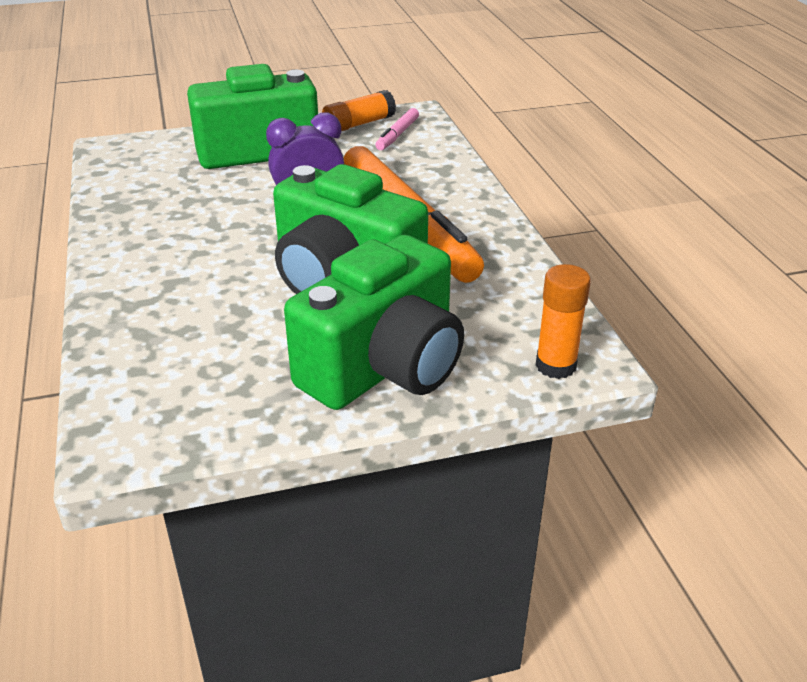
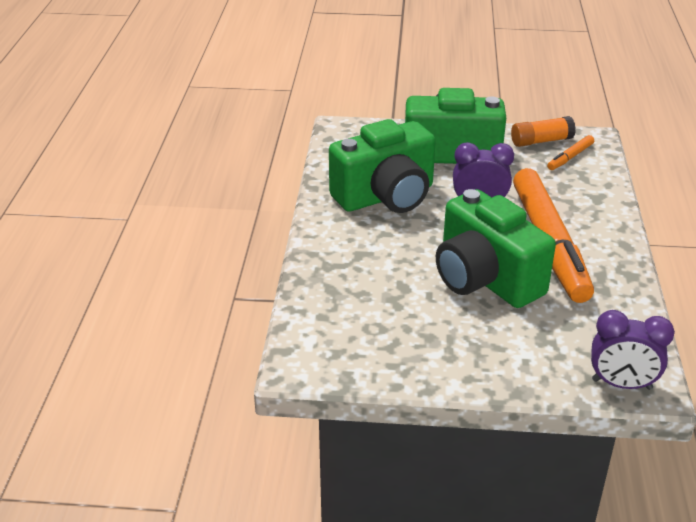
camera: 20 degrees right, 0 degrees up
green camera [284,235,464,410] -> green camera moved to [329,119,436,213]
pink marker [375,108,419,150] -> orange marker [547,135,594,170]
orange glue stick [535,264,591,379] -> purple clock [591,310,675,390]

